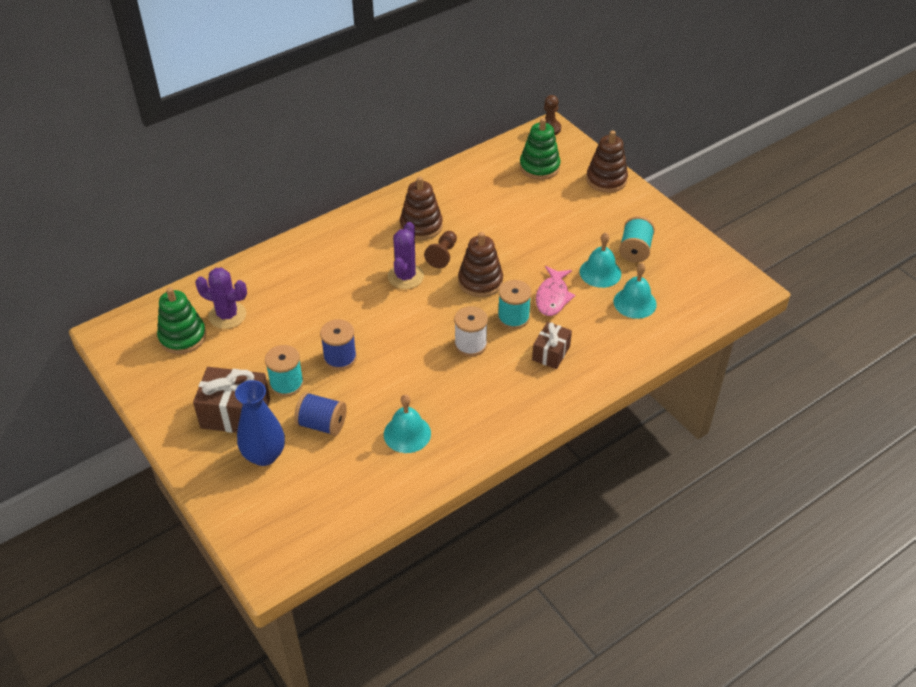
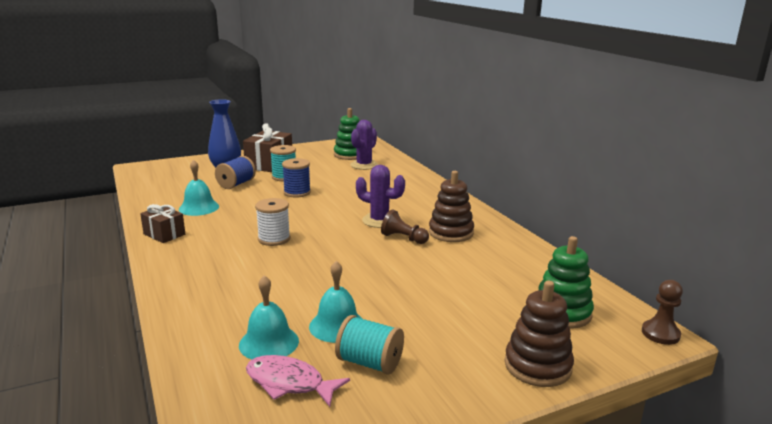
camera: 100 degrees right, 25 degrees down
brown stacking toy [458,232,503,297] -> none
turquoise spool [498,280,532,329] -> none
brown gift [532,322,572,369] -> brown gift moved to [140,204,185,243]
pink fish [536,266,575,316] -> pink fish moved to [246,355,350,407]

